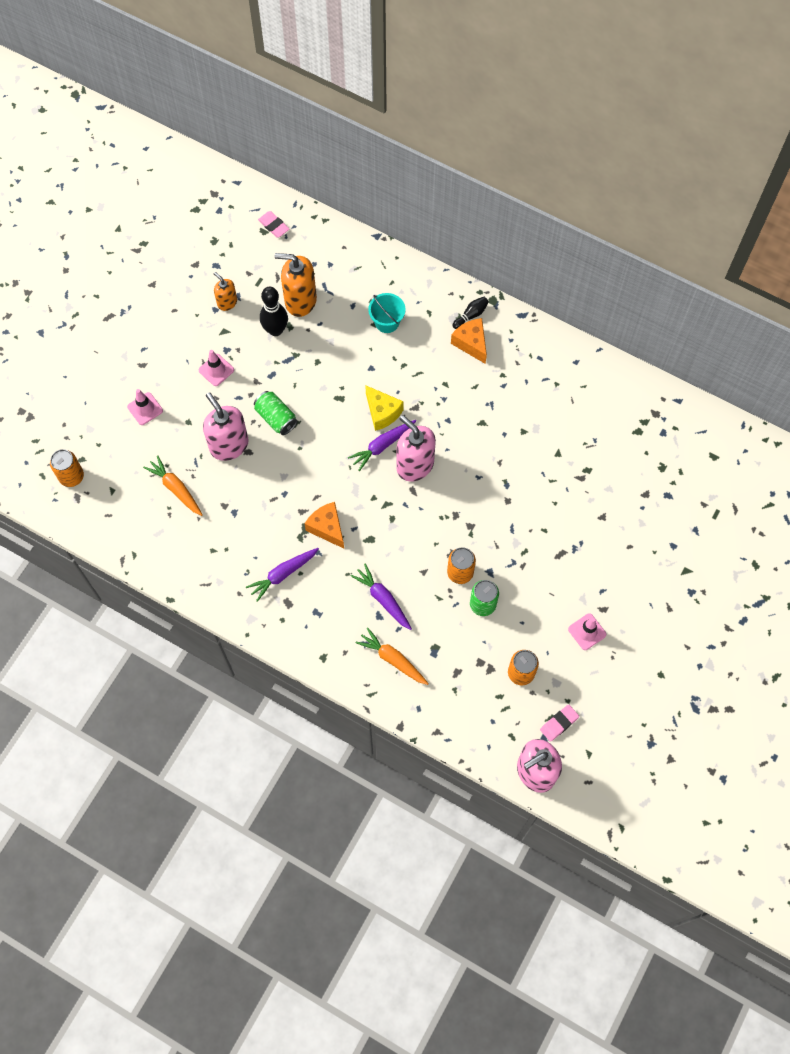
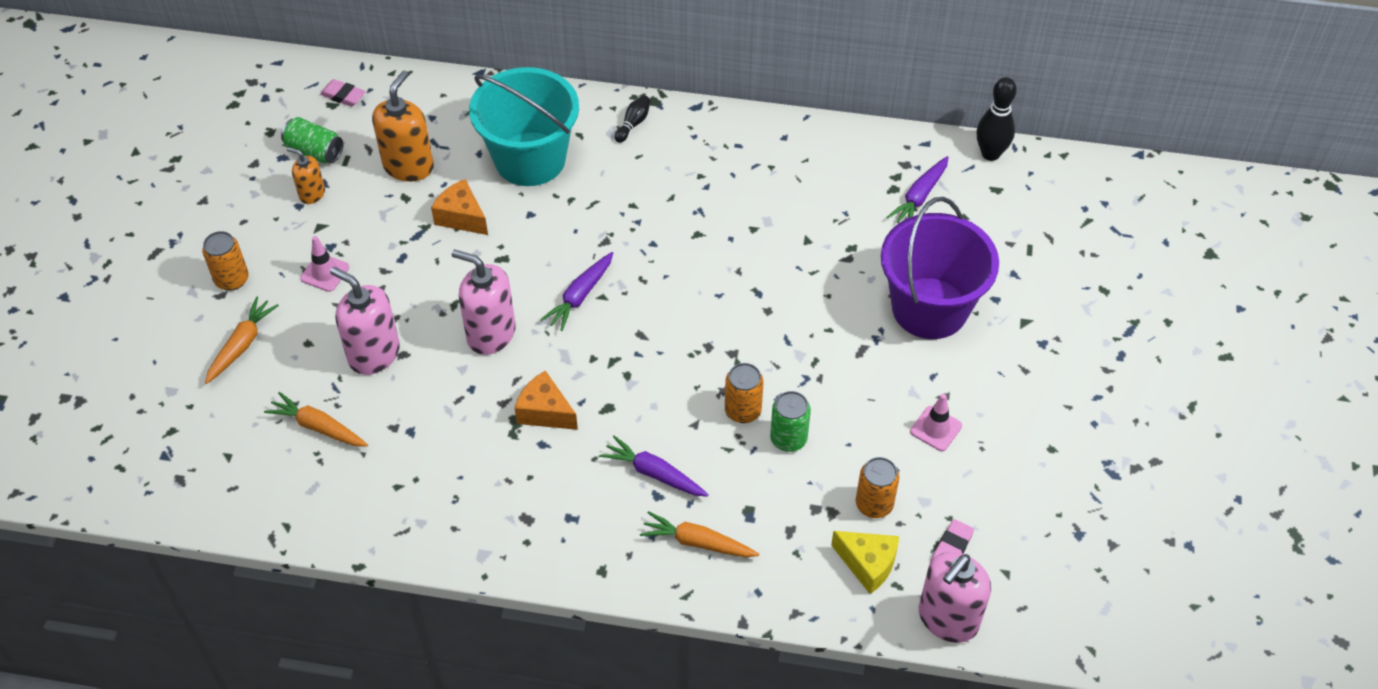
camera: 20 degrees left, 15 degrees down
orange can [50,449,84,487] -> orange can moved to [202,231,249,291]
pink traffic cone [127,389,163,425] -> orange carrot [205,297,279,384]
purple carrot [246,548,319,602] -> purple carrot moved to [887,156,949,223]
green can [254,391,297,435] -> green can moved to [281,117,343,163]
black bowling pin [260,287,288,336] -> black bowling pin moved to [976,77,1017,161]
orange soap dispenser [275,253,317,317] -> orange soap dispenser turned 120 degrees clockwise [372,71,434,182]
yellow cheese [365,385,404,431] -> yellow cheese moved to [831,531,899,594]
turquoise bucket [368,293,406,333] -> turquoise bucket [469,67,579,186], size x2.17
pink soap dispenser [396,415,436,482] -> pink soap dispenser moved to [452,249,516,355]
orange cheese [451,318,487,364] -> orange cheese moved to [431,179,488,235]
none -> purple bucket [881,197,999,339]

